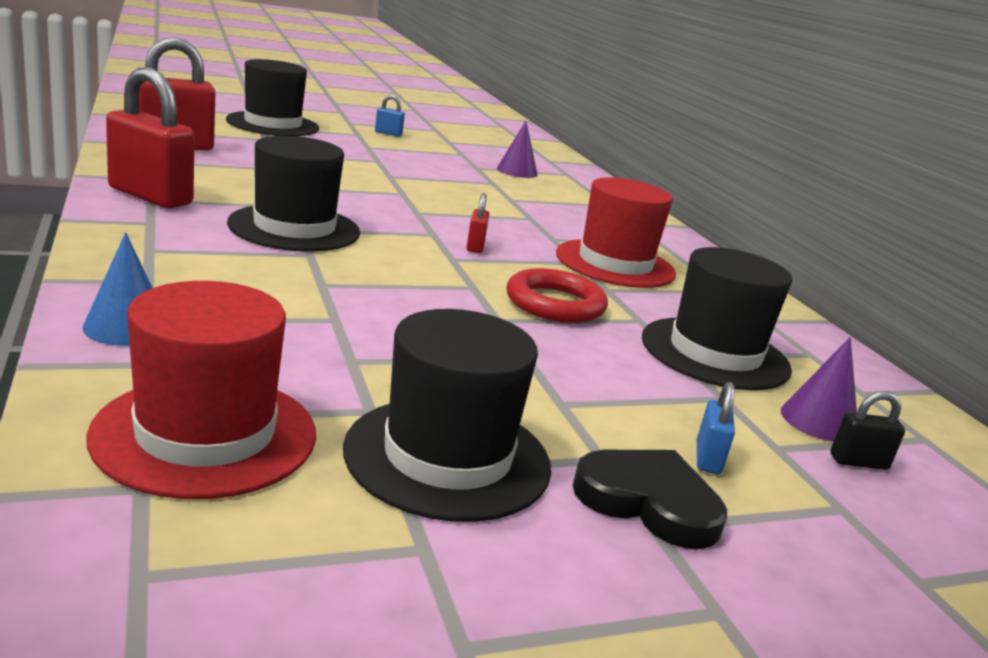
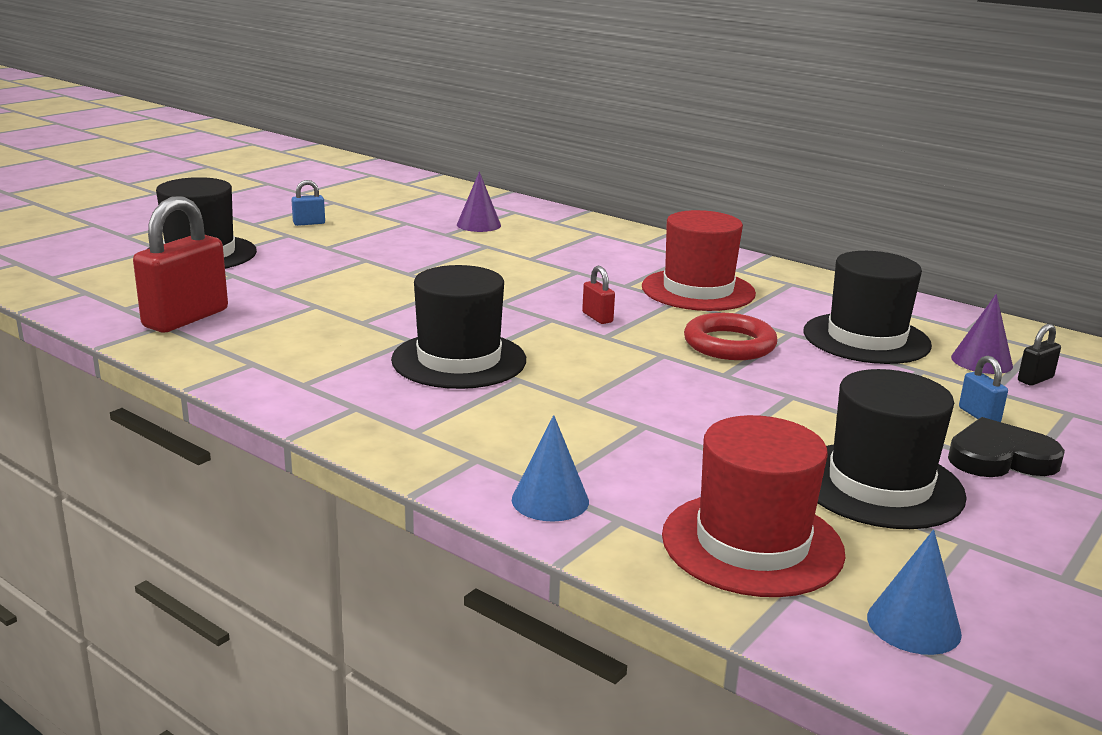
camera: 30 degrees left, 0 degrees up
red padlock [106,67,195,208] -> none
none -> blue cone [867,530,962,655]

